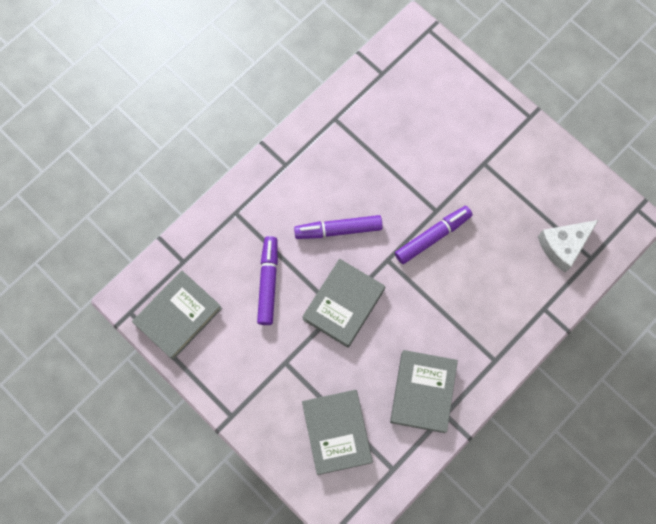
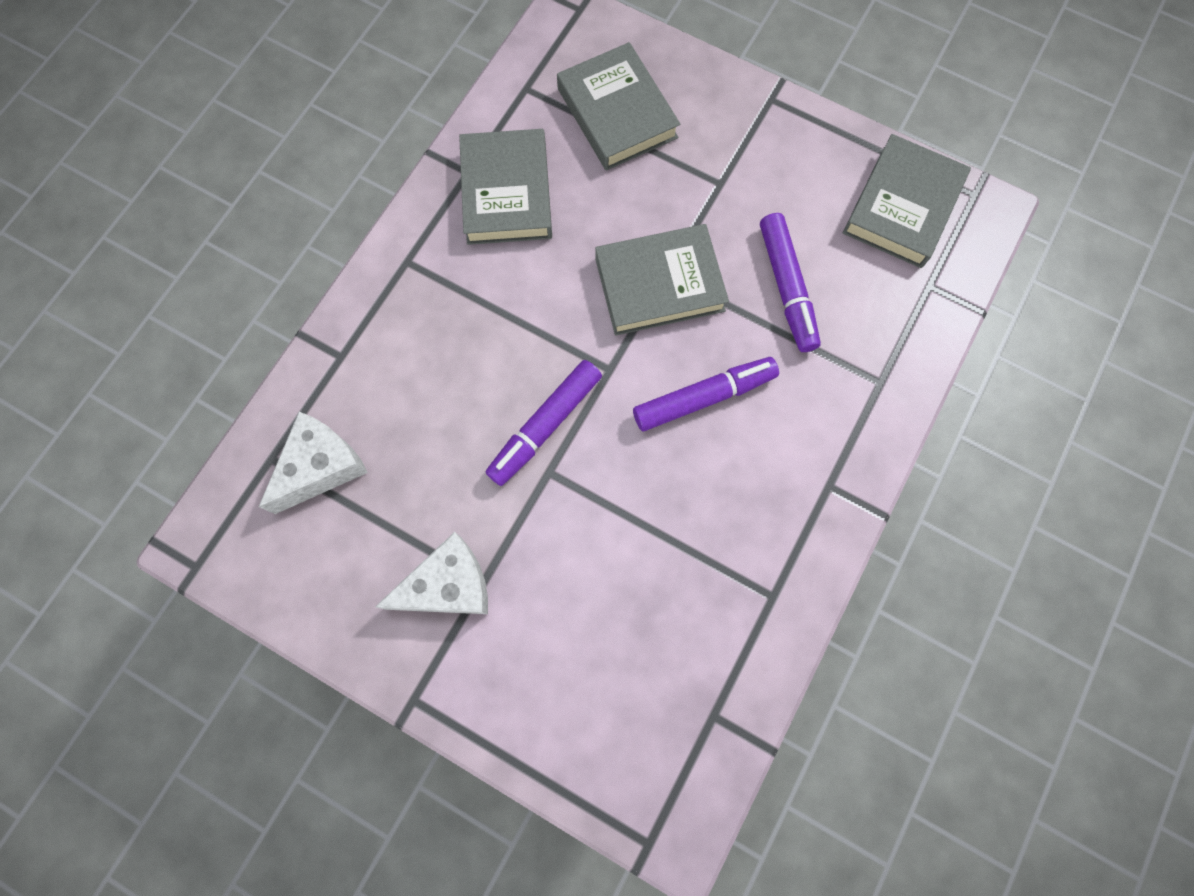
camera: 165 degrees right, 0 degrees up
grey book [302,259,385,348] -> grey book turned 60 degrees clockwise [595,224,729,336]
none -> white cheese [375,532,488,614]

